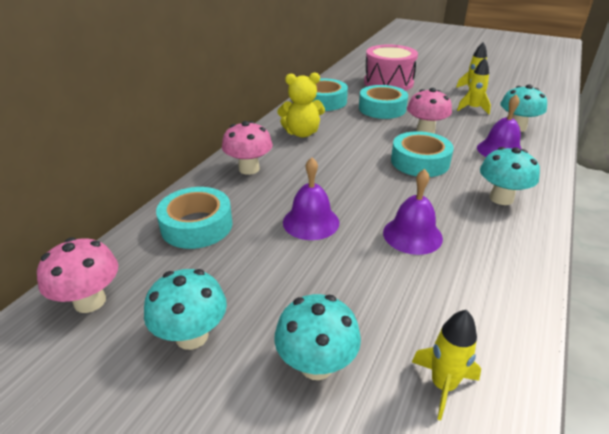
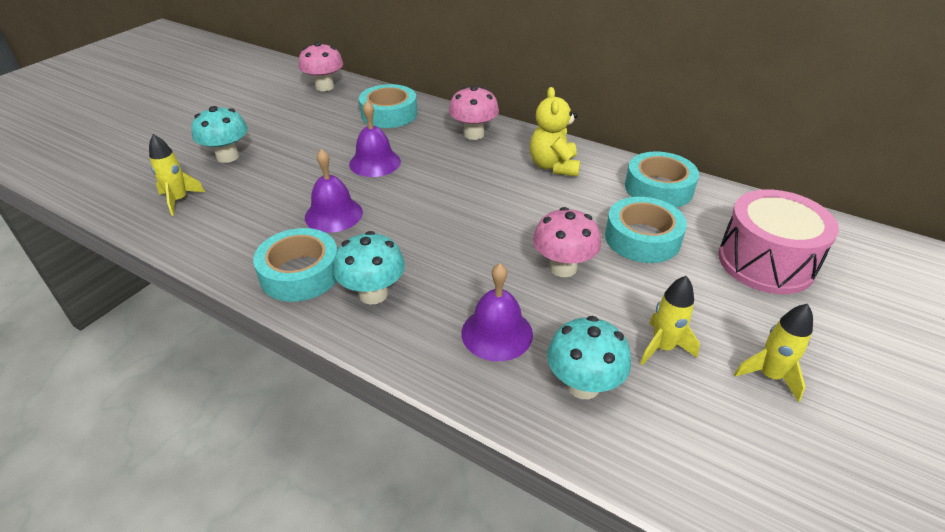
camera: 95 degrees right, 5 degrees up
turquoise mushroom [144,269,227,350] -> none
turquoise tape [391,131,454,177] -> turquoise tape moved to [253,228,337,302]

